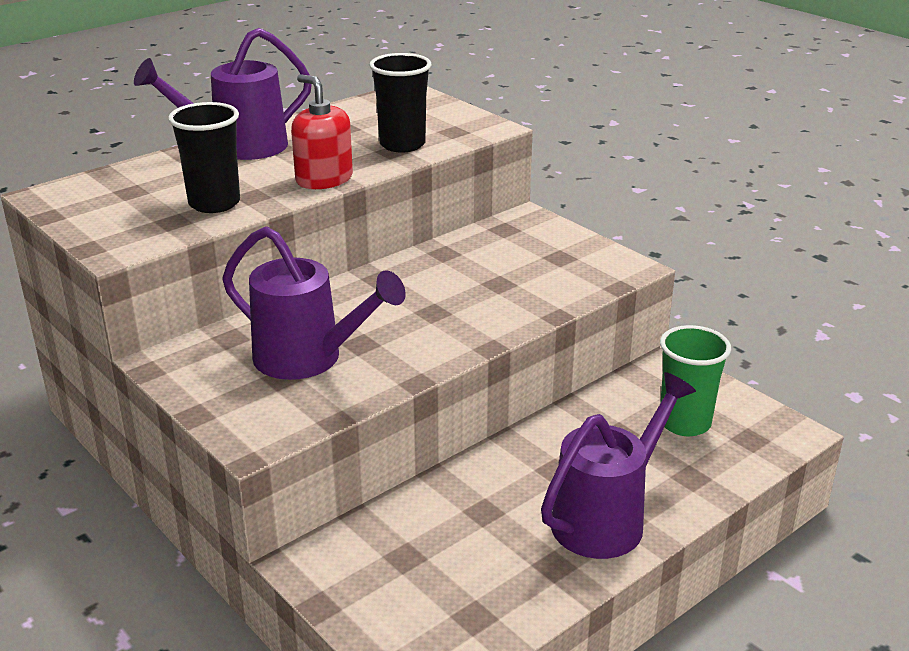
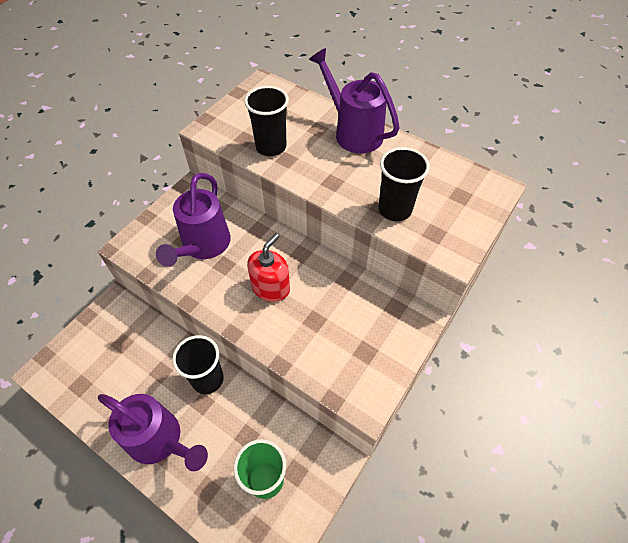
camera: 75 degrees right, 25 degrees up
red soap dispenser [291,74,353,189] -> red soap dispenser moved to [247,233,290,302]
none -> black cup [172,335,224,394]

